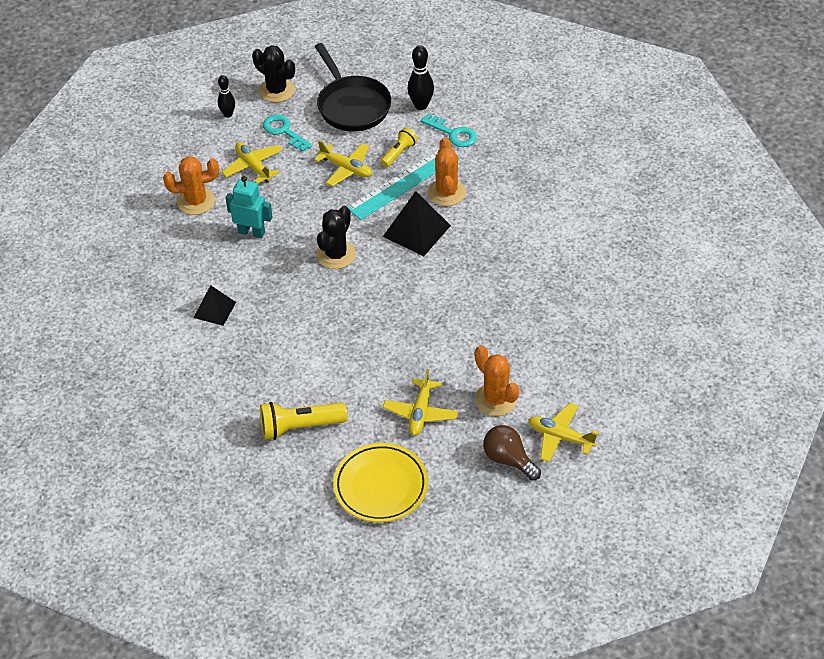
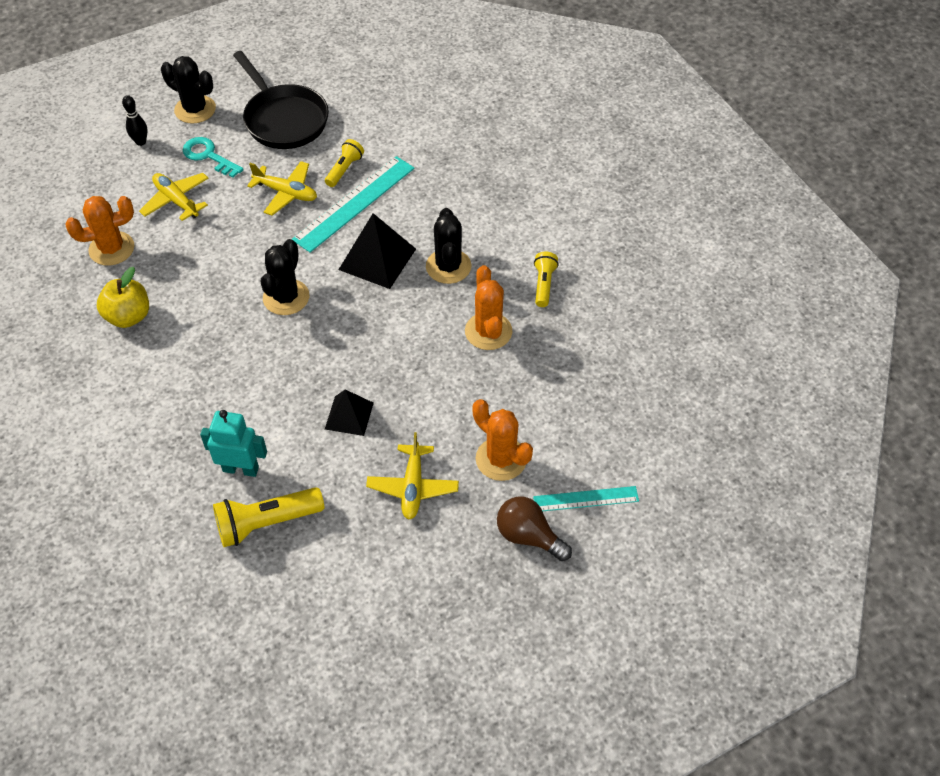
camera: 10 degrees left, 5 degrees up
black pyramid [194,285,236,326] -> black pyramid moved to [325,389,374,436]
turquoise robot [226,176,273,239] -> turquoise robot moved to [200,410,267,477]
yellow plate [333,443,428,522] -> none
black bowling pin [408,45,434,110] -> none
turquoise key [420,114,477,147] -> none
orange cactus [428,137,466,206] -> orange cactus moved to [465,265,512,350]
yellow plane [528,403,599,462] -> turquoise ruler [533,486,639,511]
none -> yellow apple [97,267,149,328]
none -> black cactus [426,208,472,284]
none -> yellow flashlight [534,252,559,307]

